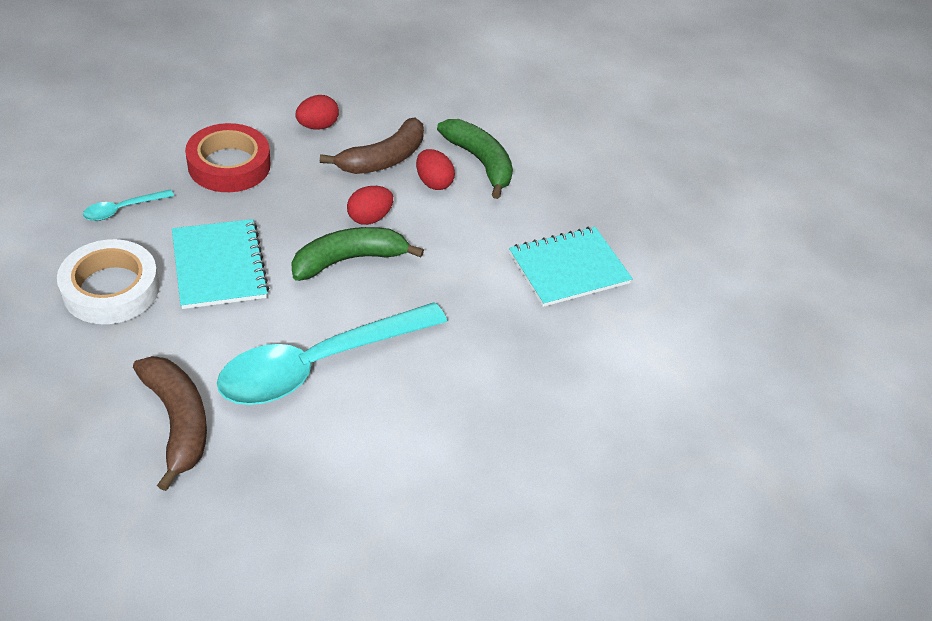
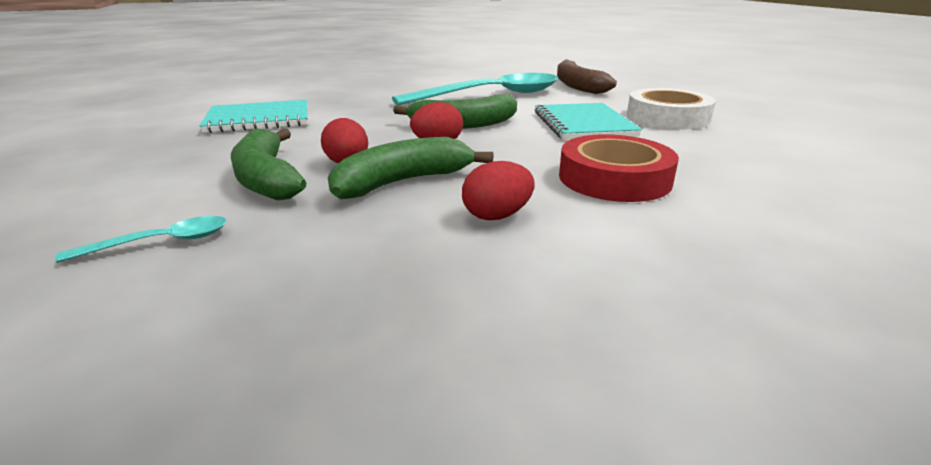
camera: 165 degrees left, 20 degrees down
turquoise spoon [83,189,174,221] -> turquoise spoon moved to [55,216,227,263]
brown banana [320,118,424,174] -> green banana [328,137,494,199]

